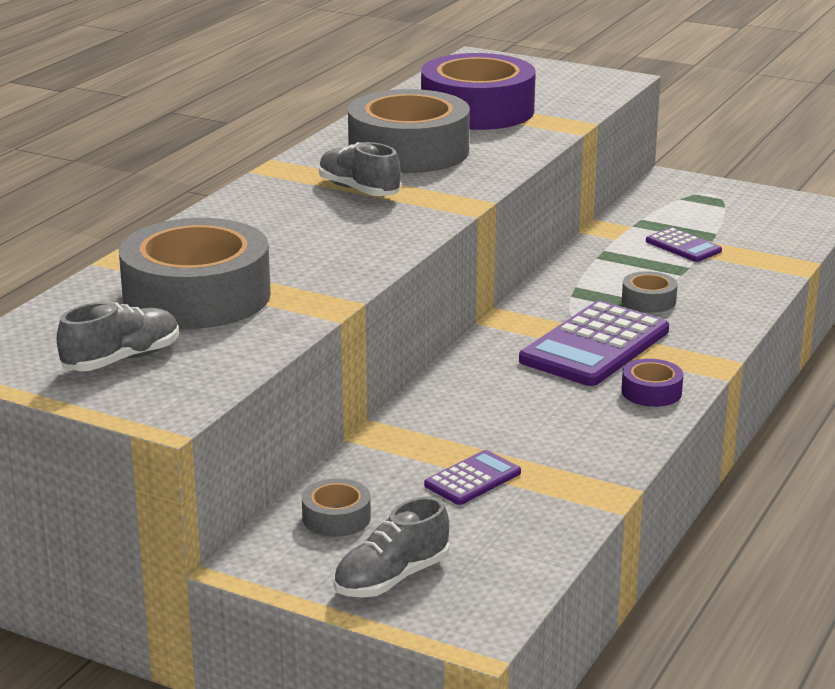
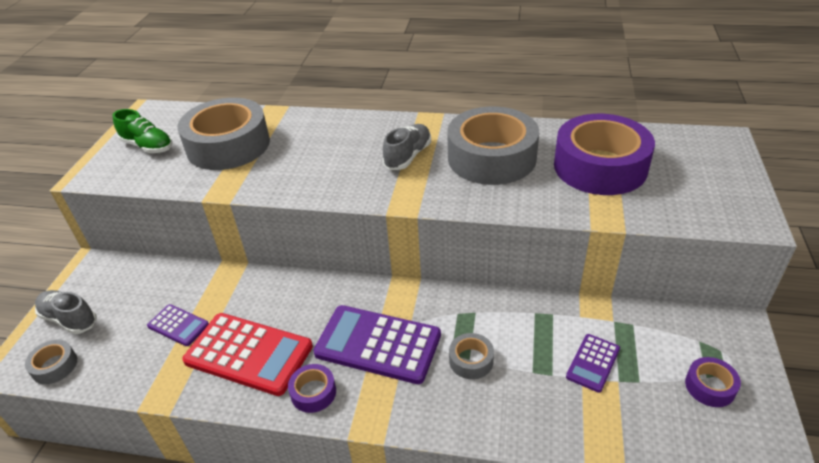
camera: 75 degrees right, 15 degrees up
grey shoe [57,302,179,371] -> green shoe [112,109,173,153]
grey tape [302,478,371,537] -> grey tape moved to [25,340,77,384]
none -> red calculator [182,313,313,396]
none -> purple tape [685,357,741,407]

